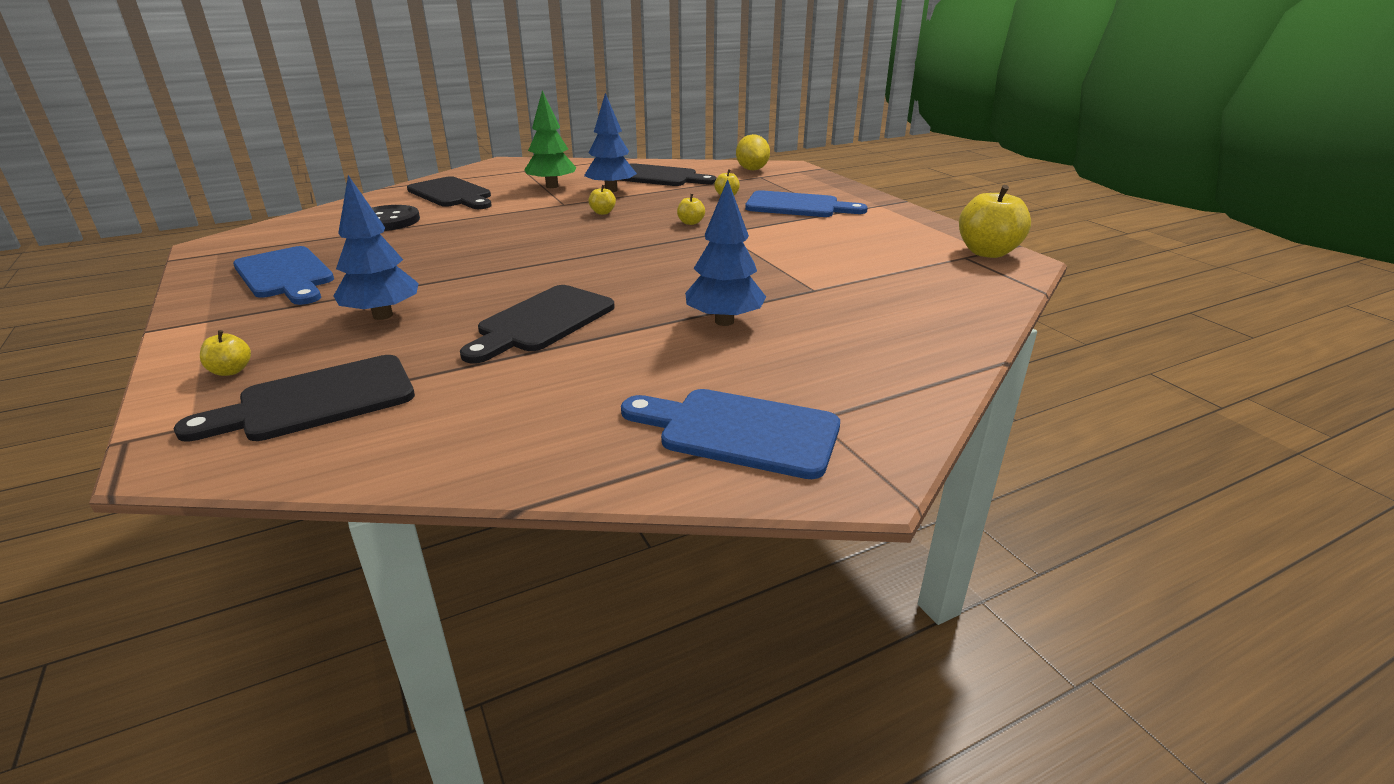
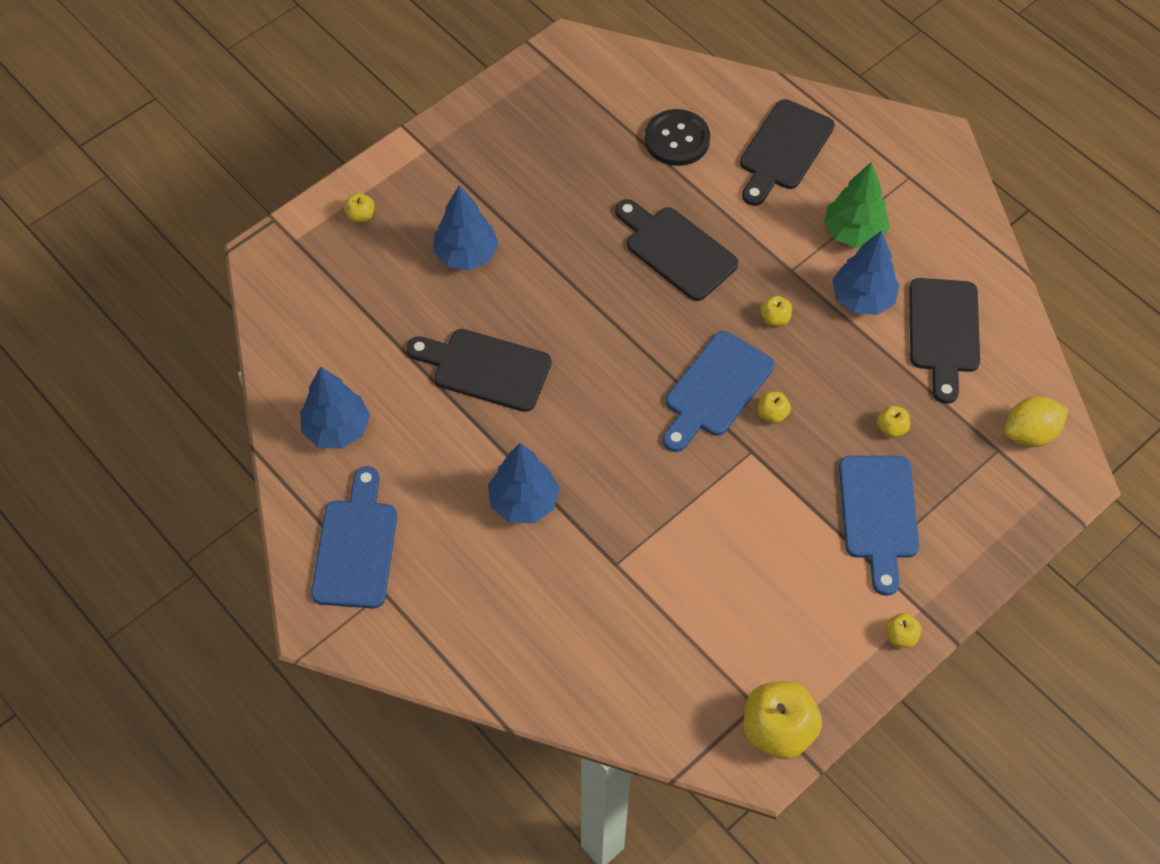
camera: 75 degrees right, 30 degrees up
black cutting board [174,355,415,442] -> black cutting board moved to [615,199,739,301]
blue cutting board [233,246,334,305] -> blue cutting board moved to [663,331,774,452]
none -> blue tree [300,366,370,449]
none -> yellow apple [886,613,922,648]

